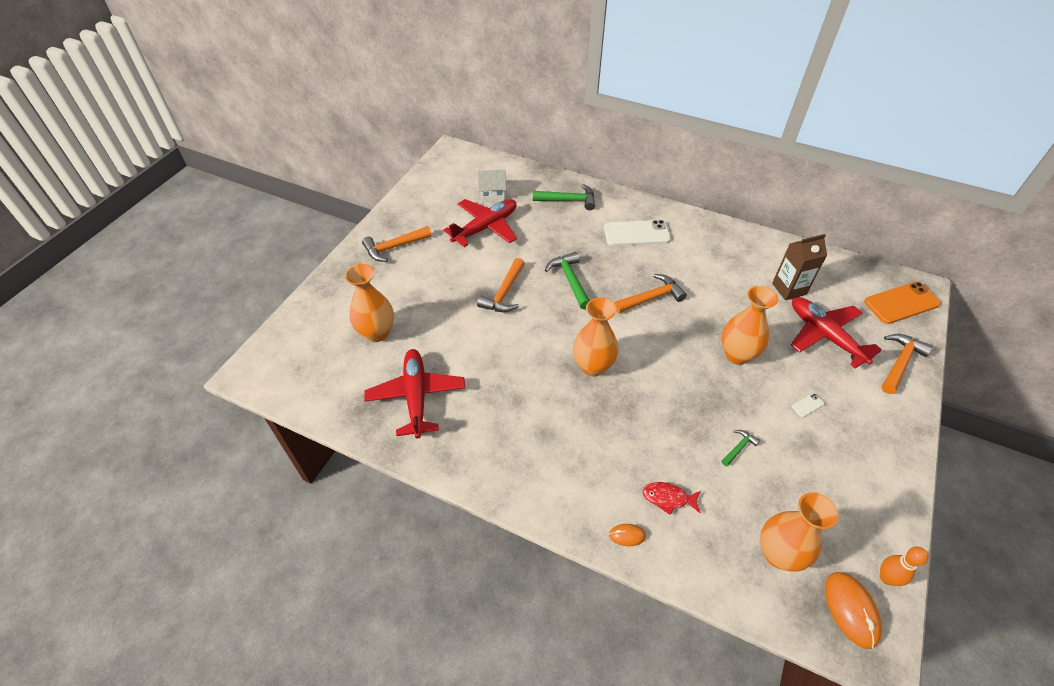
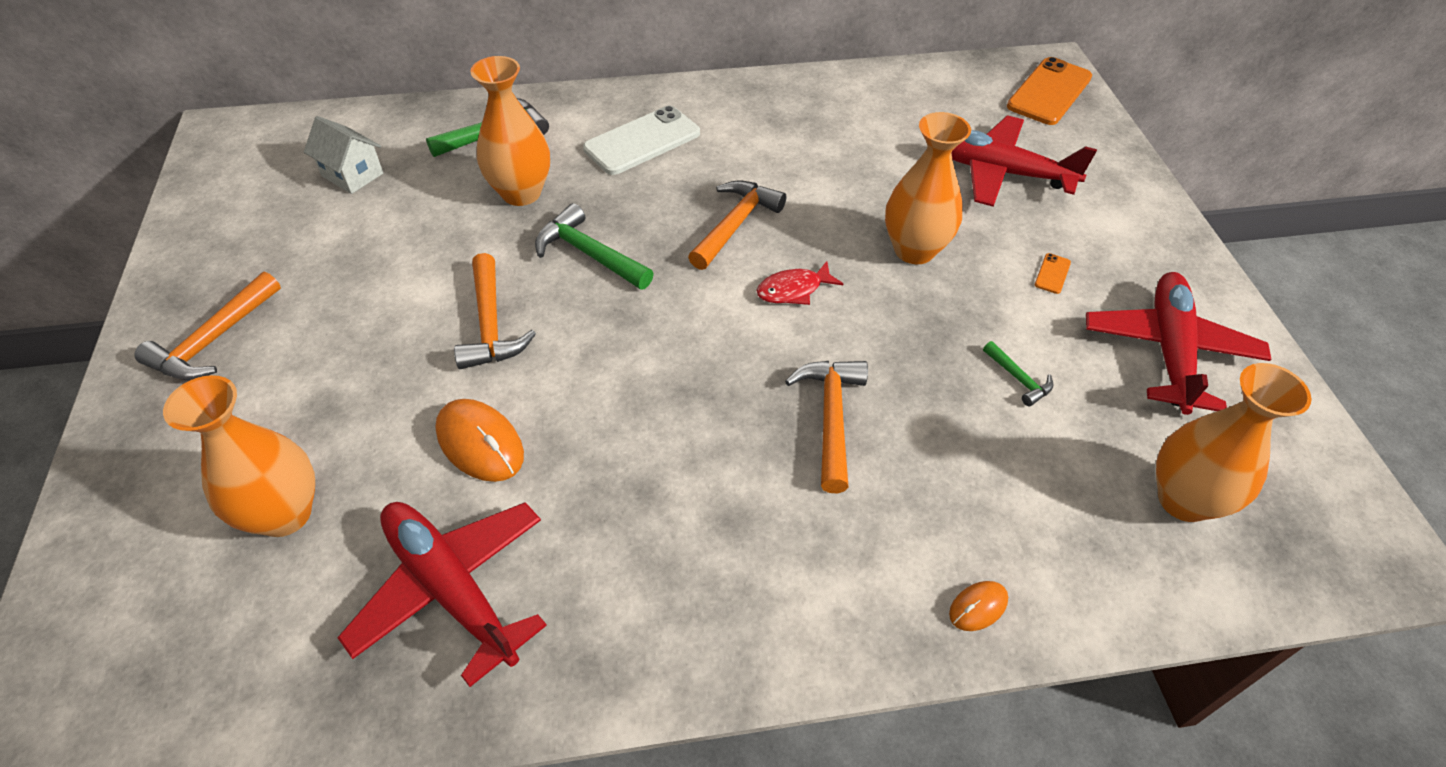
camera: 35 degrees left, 0 degrees up
red plane [444,199,517,247] -> red plane moved to [1086,272,1272,415]
white house [477,170,506,202] -> white house turned 75 degrees clockwise [304,116,383,194]
orange vase [573,298,618,377] -> orange vase moved to [470,56,550,206]
red fish [642,482,701,515] -> red fish moved to [756,261,843,305]
green hammer [722,430,760,466] -> green hammer turned 135 degrees clockwise [983,341,1053,406]
brown carton [772,234,827,300] -> none
white phone [791,393,825,417] -> orange phone [1035,253,1071,294]
orange mouse [825,572,882,649] -> orange mouse moved to [435,399,524,482]
orange bowling pin [880,547,928,586] -> none
orange hammer [881,334,933,394] -> orange hammer moved to [785,361,868,493]

